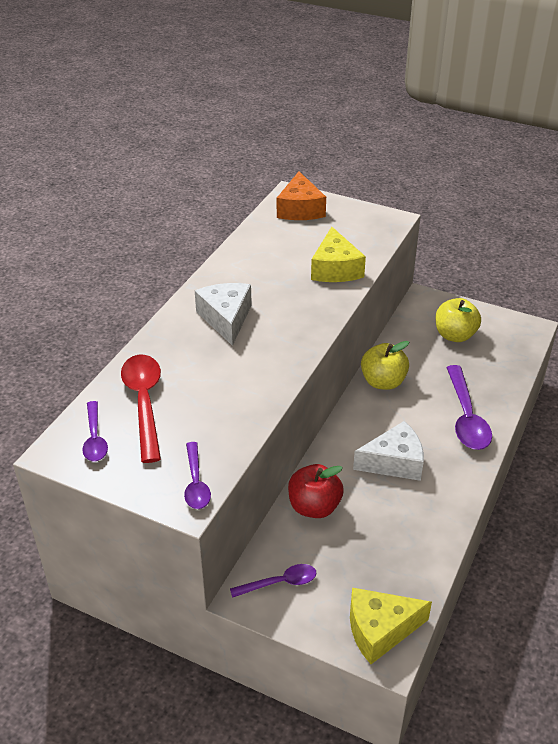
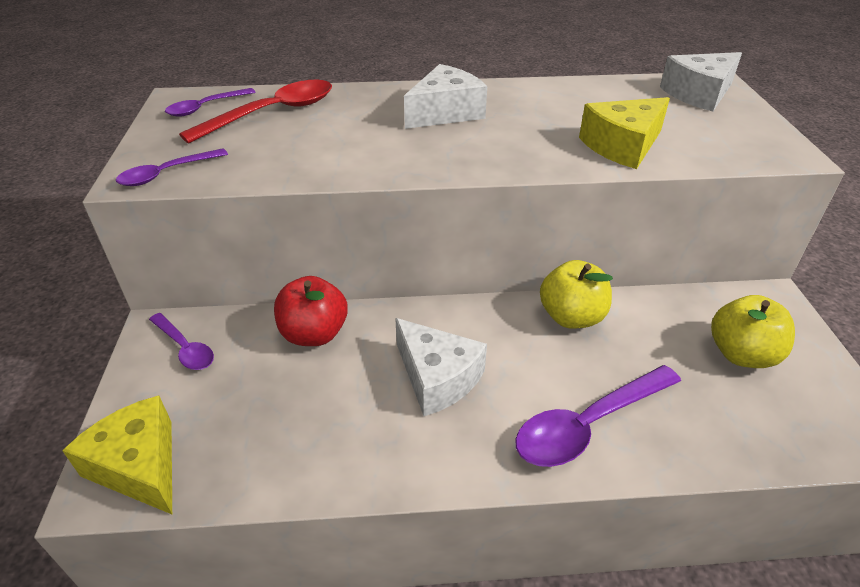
camera: 60 degrees right, 0 degrees up
orange cheese [277,171,326,220] -> white cheese [660,52,742,111]

